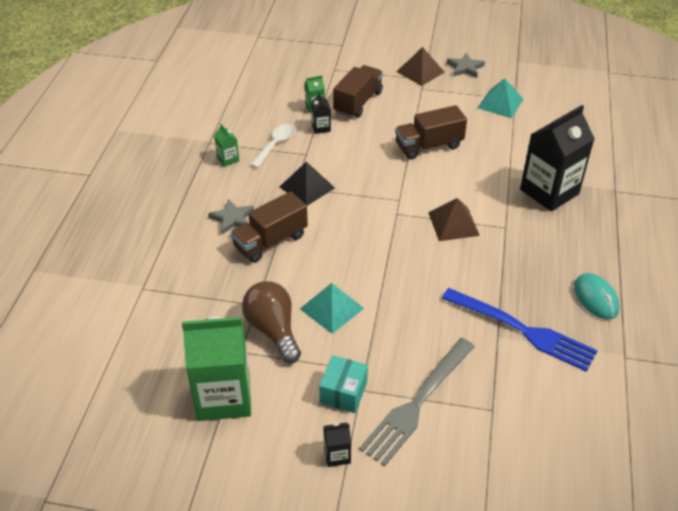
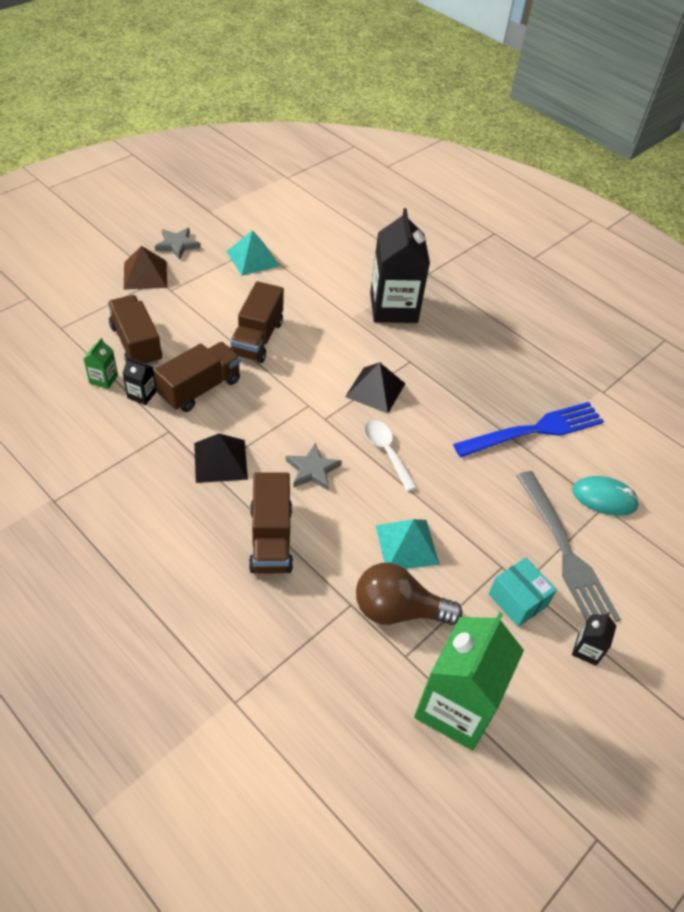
camera: 60 degrees left, 5 degrees up
grey star [208,199,254,234] -> grey star moved to [286,443,342,490]
green carton [214,124,239,167] -> none
white spoon [250,124,295,168] -> white spoon moved to [364,420,417,491]
brown pyramid [428,198,480,241] -> black pyramid [345,362,405,414]
turquoise mouse [574,273,620,320] -> turquoise mouse moved to [572,476,640,516]
none -> brown truck [154,342,241,412]

